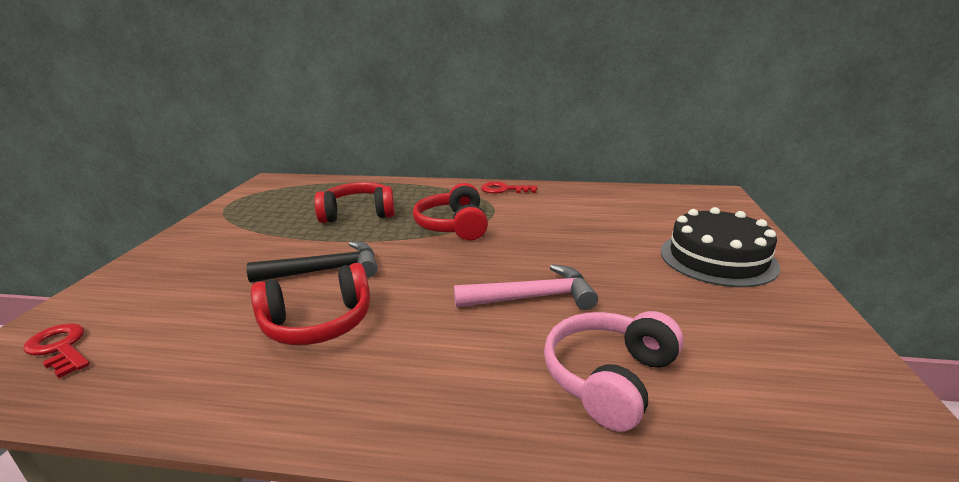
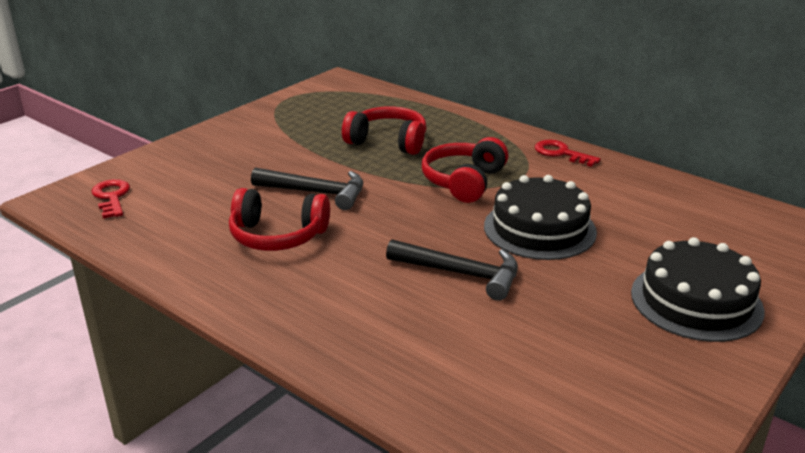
camera: 30 degrees right, 5 degrees up
pink hammer [454,264,598,310] -> black hammer [386,239,518,301]
pink headphones [544,311,684,432] -> none
none -> black cake [484,175,597,260]

